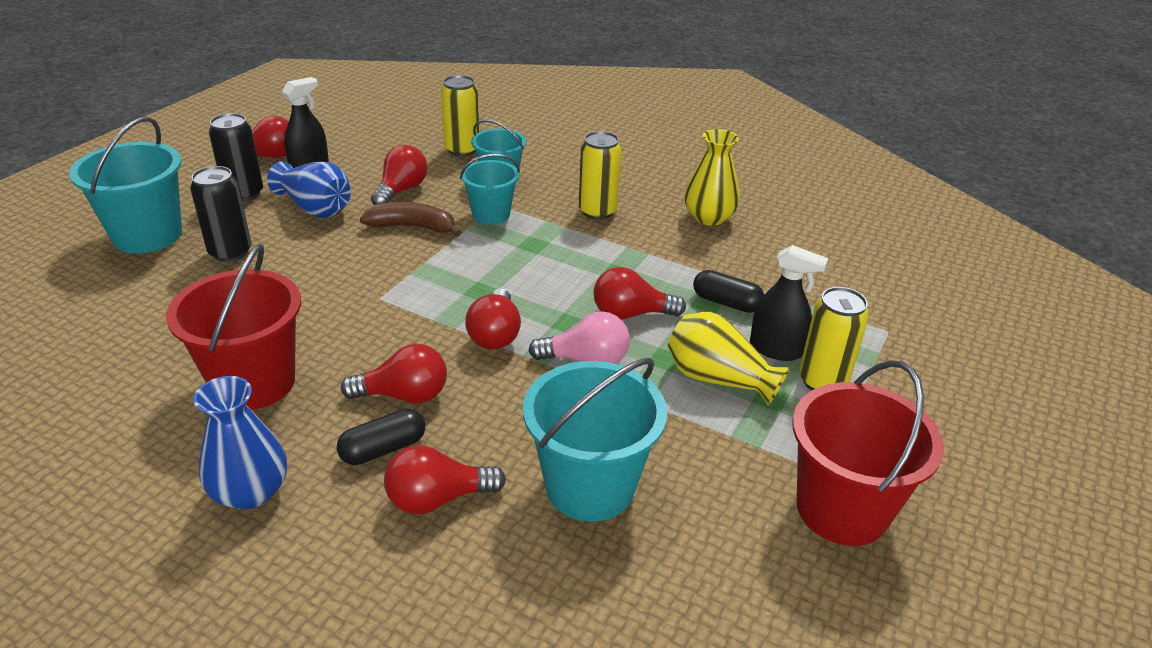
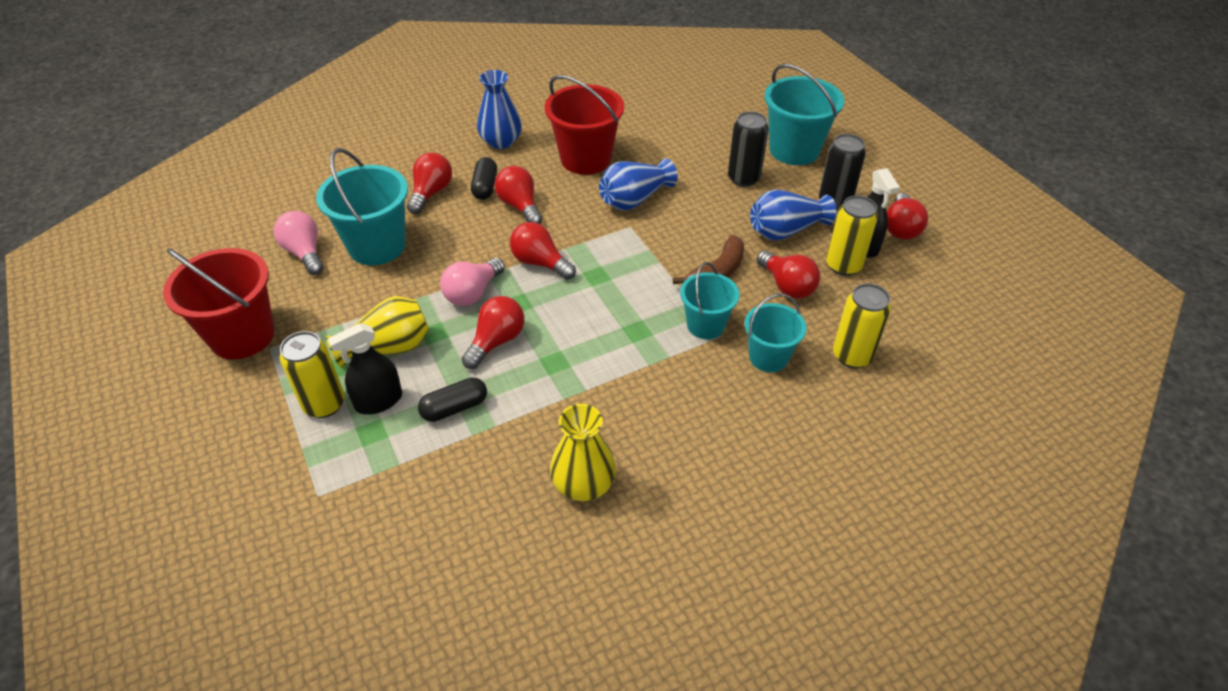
camera: 125 degrees right, 10 degrees up
red light bulb [341,344,447,403] -> red light bulb turned 120 degrees clockwise [495,166,542,224]
yellow can [579,131,622,220] -> yellow can moved to [826,196,878,276]
none -> pink light bulb [274,211,324,275]
none -> blue vase [599,158,678,211]

